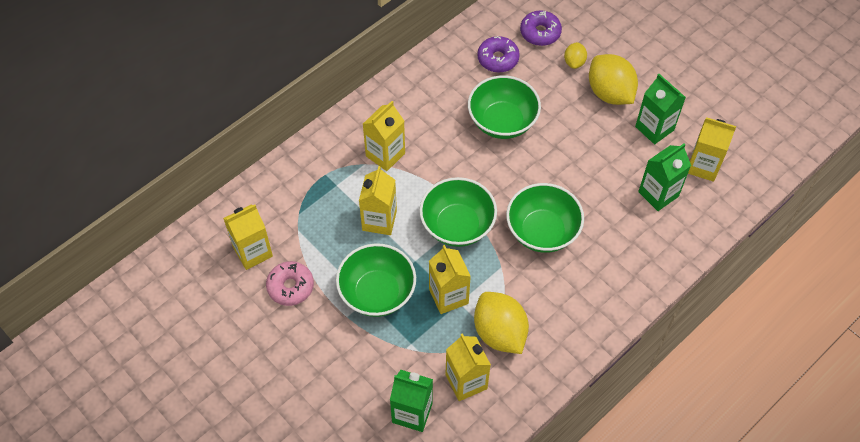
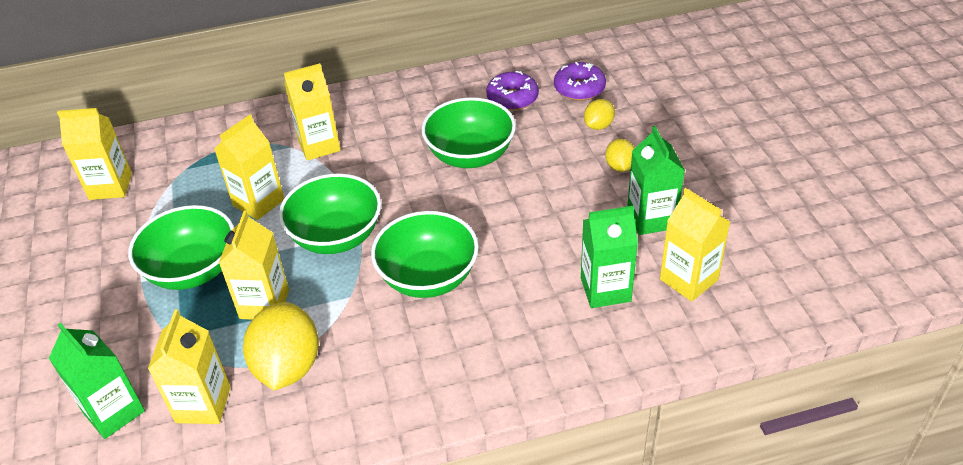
camera: 30 degrees right, 15 degrees down
pink donut [266,261,314,306] -> none
yellow lemon [589,54,638,105] -> yellow lemon [605,139,635,172], size x0.51

